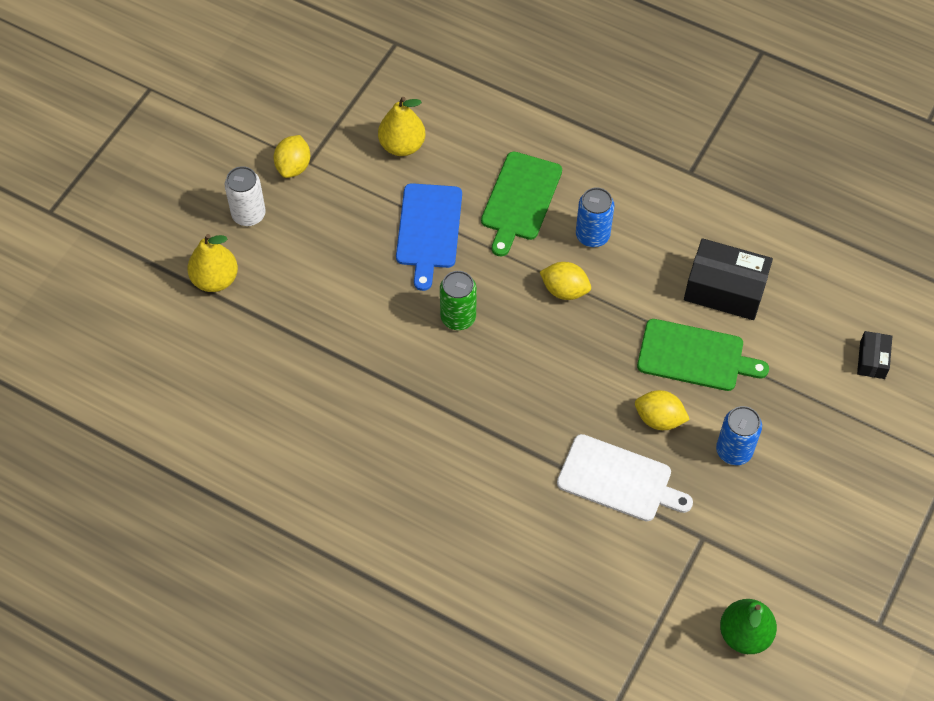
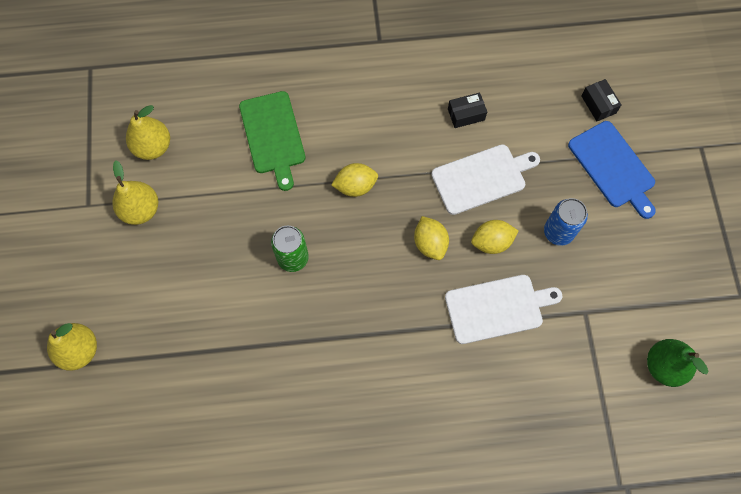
camera: 35 degrees left, 10 degrees up
white can [225,166,266,226] -> none
yellow lemon [274,135,310,178] -> yellow lemon moved to [414,216,449,260]
blue cutting board [396,183,462,291] -> blue cutting board moved to [568,121,656,219]
blue can [576,187,614,247] -> none
green cutting board [637,319,769,391] -> white cutting board [431,144,540,215]
black box [684,238,773,320] -> black box [448,93,487,128], size x0.52
none -> yellow pear [112,161,158,225]

